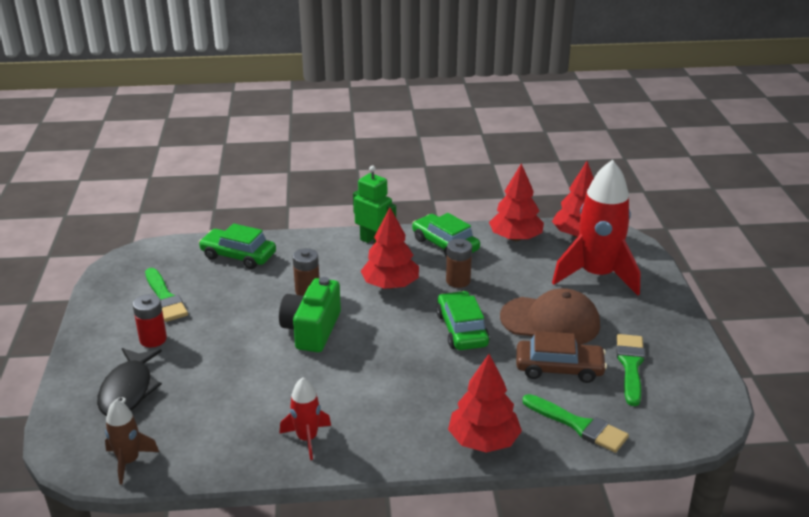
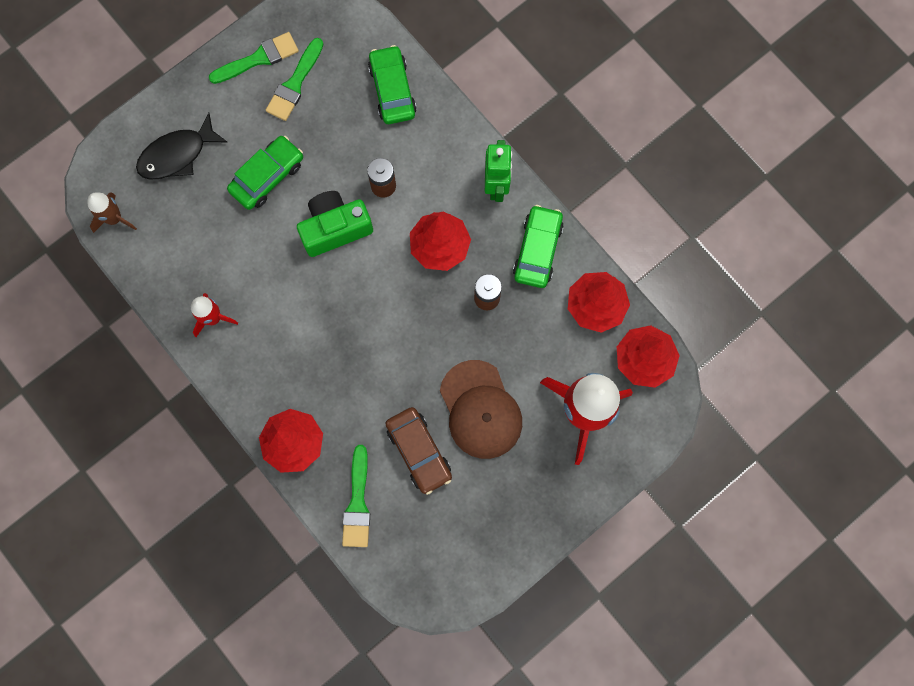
camera: 55 degrees right, 45 degrees up
red battery [133,294,167,348] -> none
green car [436,291,490,350] -> green car moved to [227,136,303,210]
green brush [617,334,645,406] -> green brush moved to [208,32,299,84]

